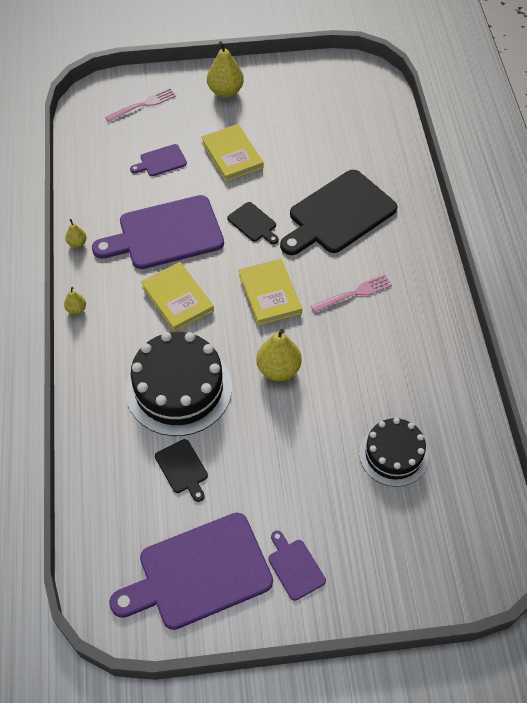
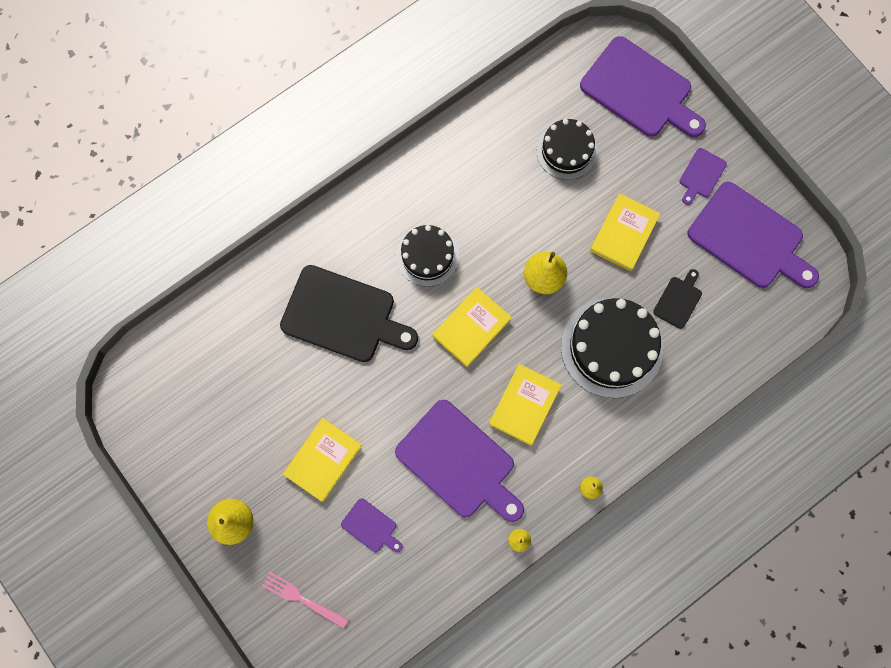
camera: 120 degrees left, 20 degrees up
black cutting board [227,202,279,244] -> none
pink fork [311,274,392,313] -> black cake [397,225,459,287]
none -> purple cutting board [580,36,706,137]
none -> yellow book [590,193,661,271]

